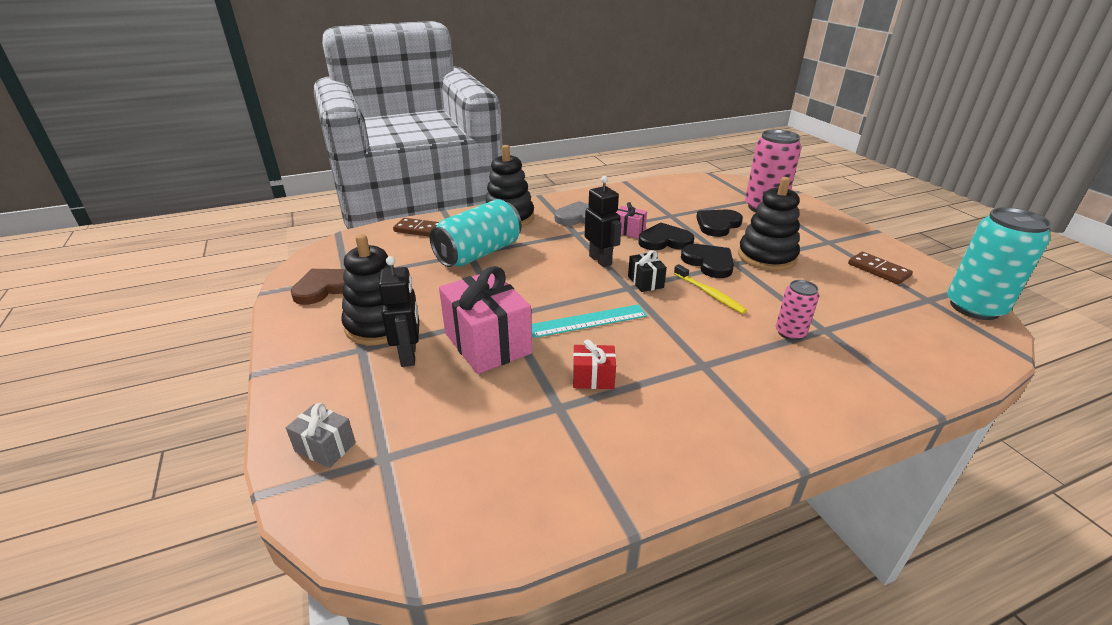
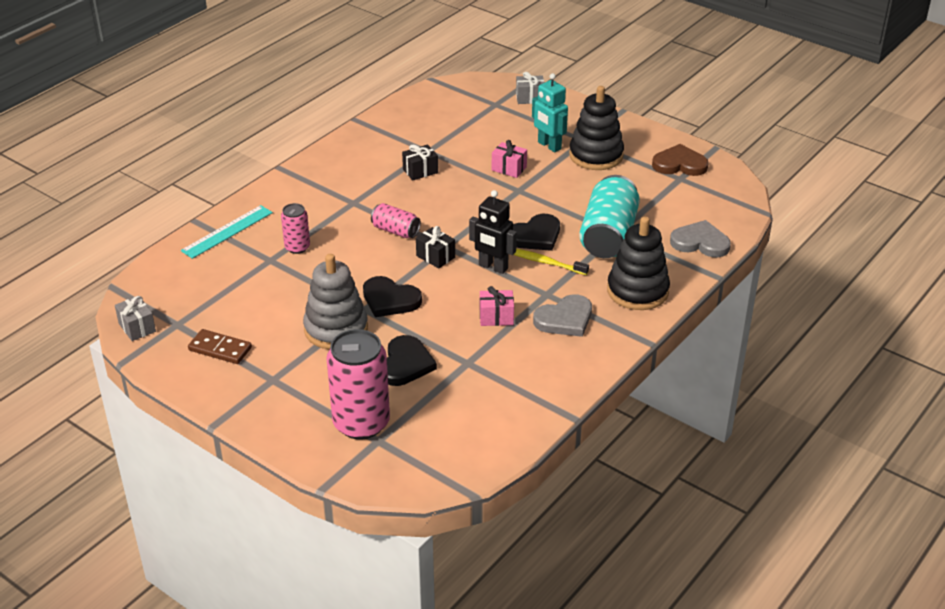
camera: 150 degrees right, 5 degrees up
brown heart [291,269,345,305] -> brown heart turned 105 degrees counterclockwise [652,144,709,176]
black robot [378,256,419,367] -> turquoise robot [532,73,568,152]
brown domino [393,218,439,237] -> grey heart [670,220,731,257]
pink gift [439,266,532,374] -> pink gift [492,140,527,178], size x0.49
turquoise ruler [531,304,647,338] -> turquoise ruler moved to [181,205,273,259]
red gift [573,339,616,389] -> black gift [402,145,438,180]
black heart [638,222,694,250] -> black heart moved to [513,214,560,251]
yellow toothbrush [674,264,747,314] -> yellow toothbrush moved to [514,249,589,275]
black stacking toy [738,177,800,271] -> grey stacking toy [303,254,368,349]
turquoise can [947,207,1052,320] -> grey gift [115,296,156,341]
none -> pink can [371,203,421,238]

